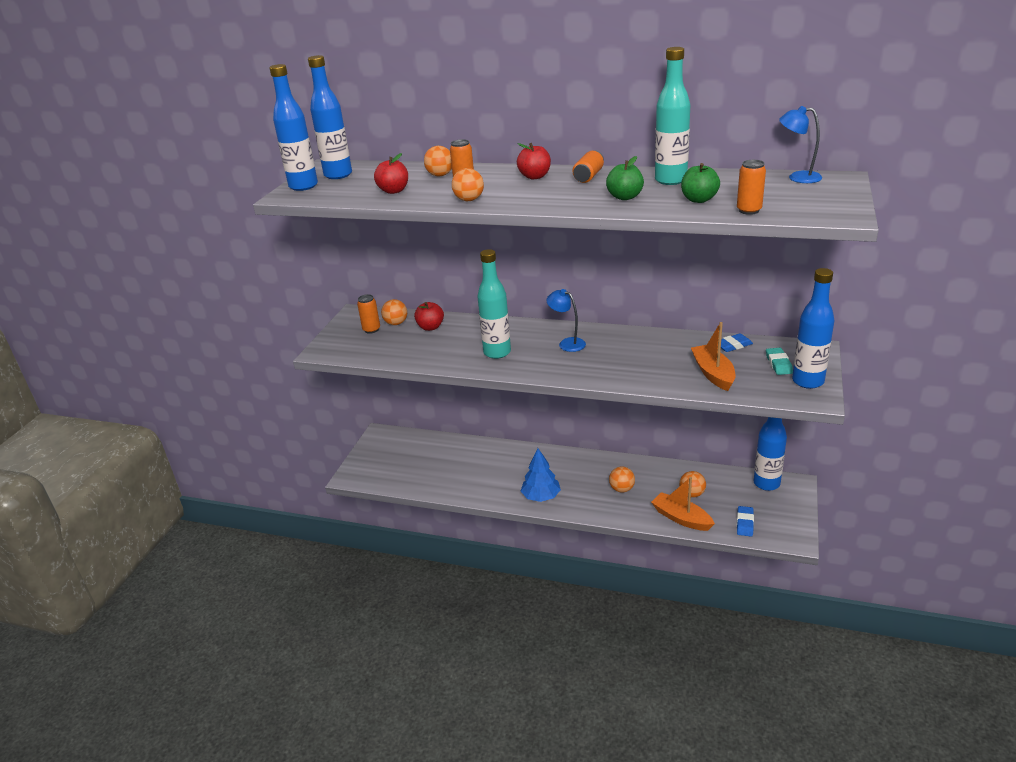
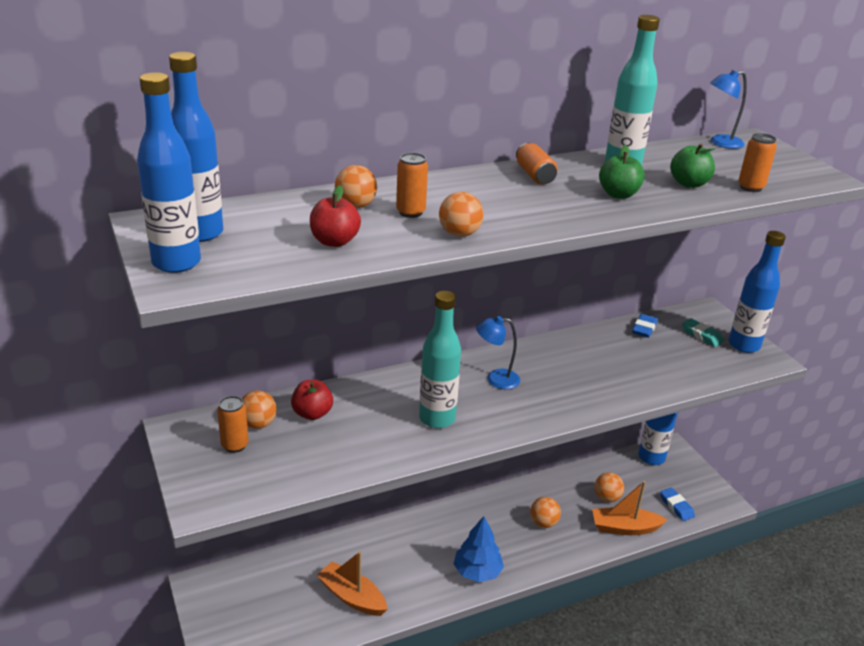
camera: 45 degrees left, 0 degrees up
red apple [517,143,551,179] -> none
orange boat [691,322,736,391] -> orange boat moved to [317,551,388,616]

